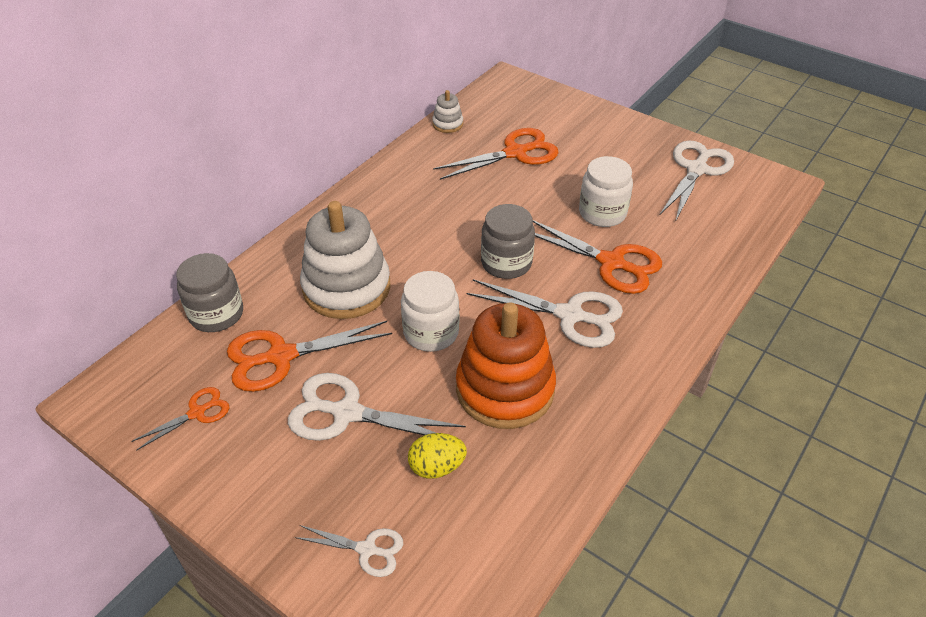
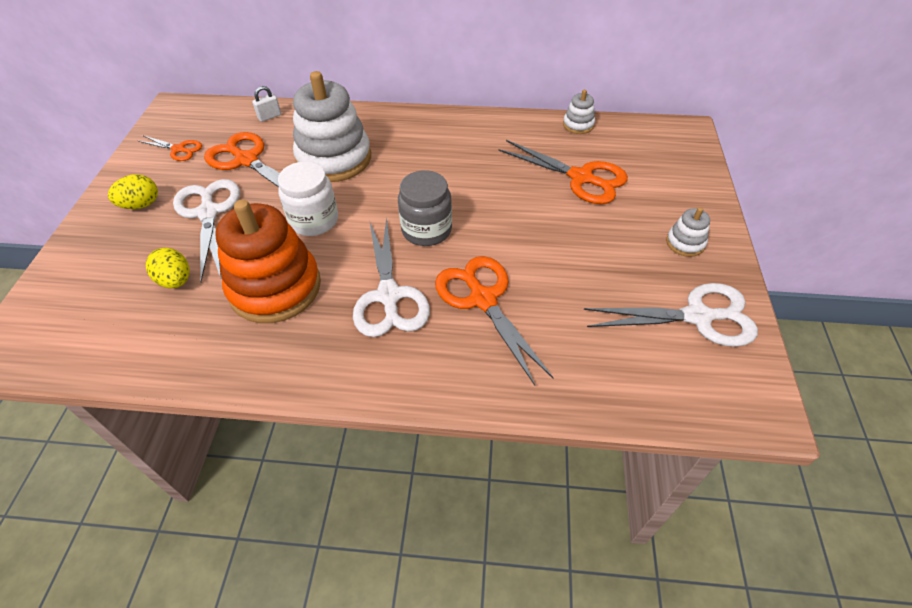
camera: 60 degrees right, 5 degrees up
grey jar [176,253,243,332] -> white padlock [252,86,281,122]
white scissors [295,525,403,577] -> none
orange scissors [533,220,662,294] -> orange scissors turned 150 degrees clockwise [435,256,553,386]
white jar [579,156,633,227] -> none
none -> yellow egg [108,174,158,209]
none -> white stacking toy [666,207,710,257]

